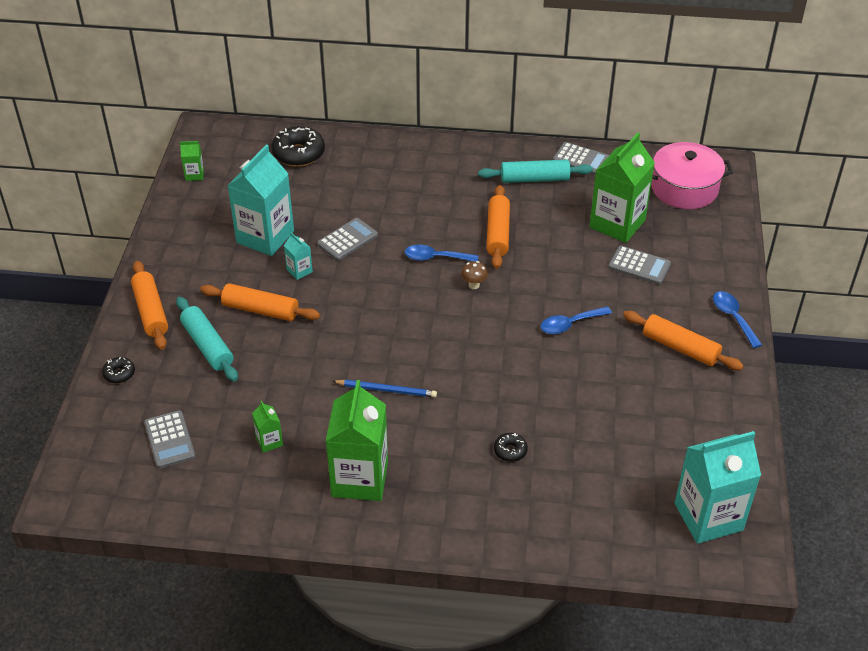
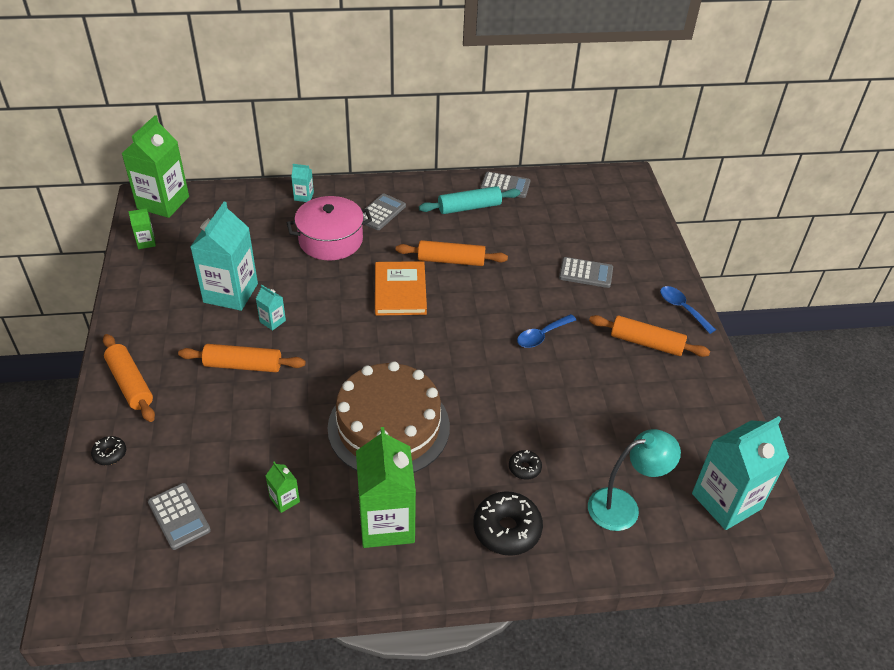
camera: 15 degrees left, 0 degrees up
turquoise rolling pin [176,297,238,382] -> none
black donut [271,126,325,167] -> black donut moved to [473,491,543,556]
grey calculator [317,218,378,261] -> grey calculator moved to [363,194,406,230]
blue pencil [332,379,437,397] -> brown cake [327,361,450,473]
blue spoon [404,245,478,261] -> orange book [375,261,427,315]
brown mushroom [461,261,488,289] -> none
orange rolling pin [486,185,510,269] -> orange rolling pin turned 75 degrees counterclockwise [396,240,508,266]
green carton [589,133,655,243] -> green carton moved to [121,115,189,218]
pink pot [651,142,733,209] -> pink pot moved to [286,196,372,260]
none -> turquoise carton [291,164,314,202]
none -> turquoise lamp [588,429,681,531]

